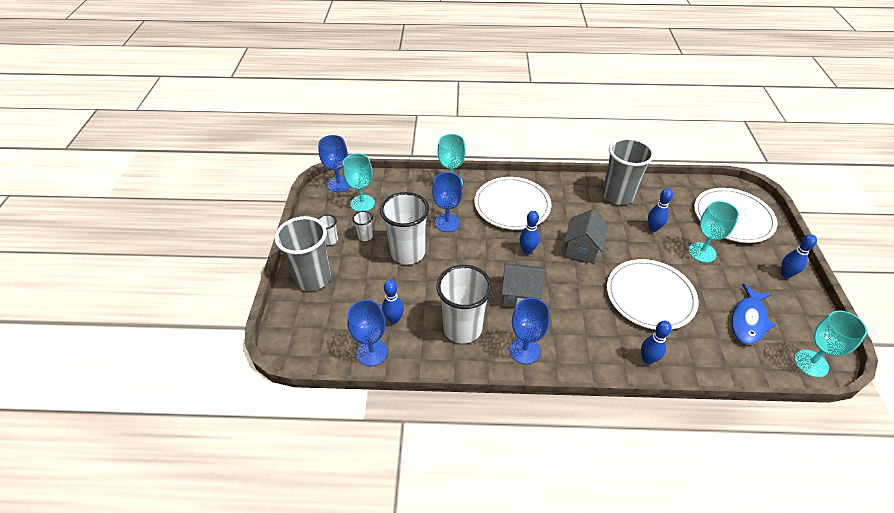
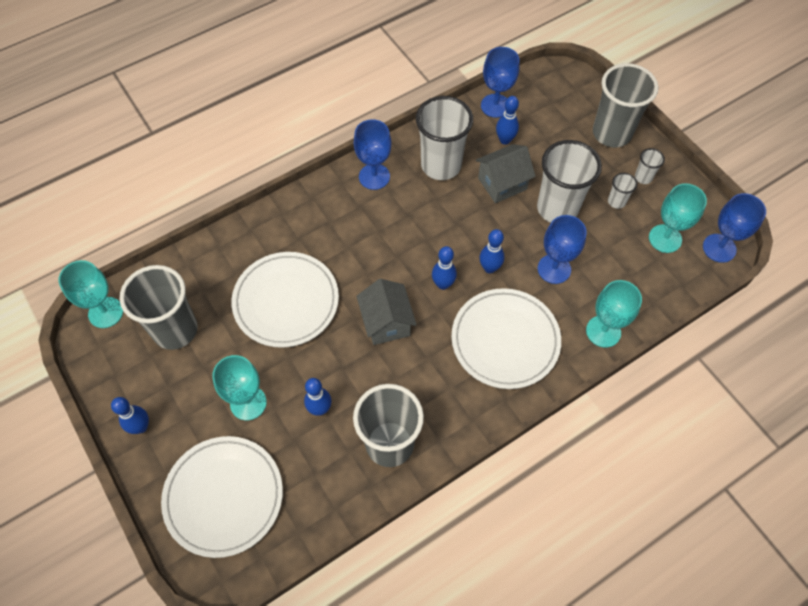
camera: 145 degrees right, 15 degrees up
grey house [502,263,545,307] -> grey house moved to [476,144,536,203]
blue bowling pin [641,321,672,364] -> blue bowling pin moved to [479,229,504,273]
blue fish [731,284,776,345] -> grey cup [120,265,198,350]

